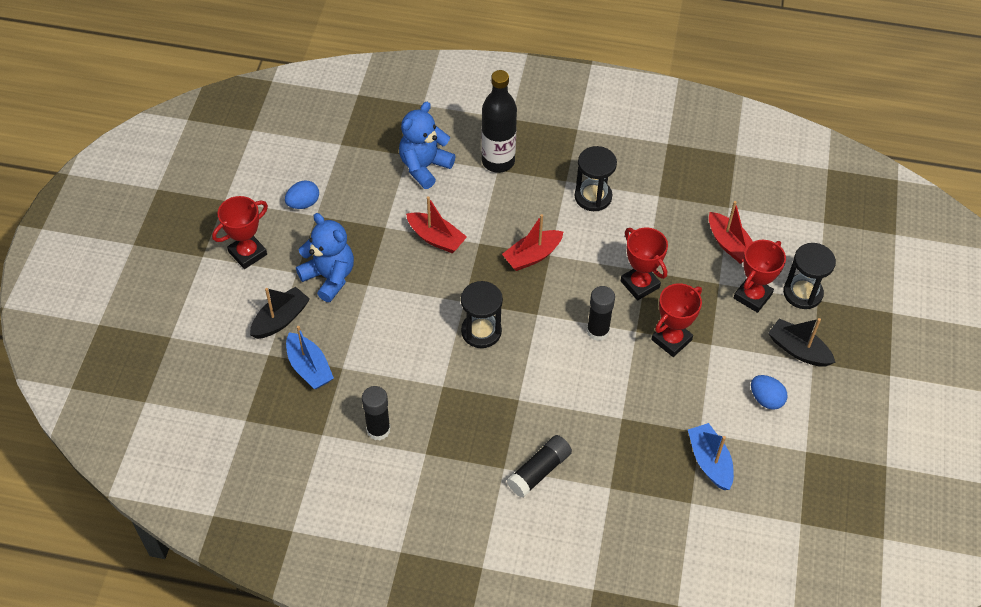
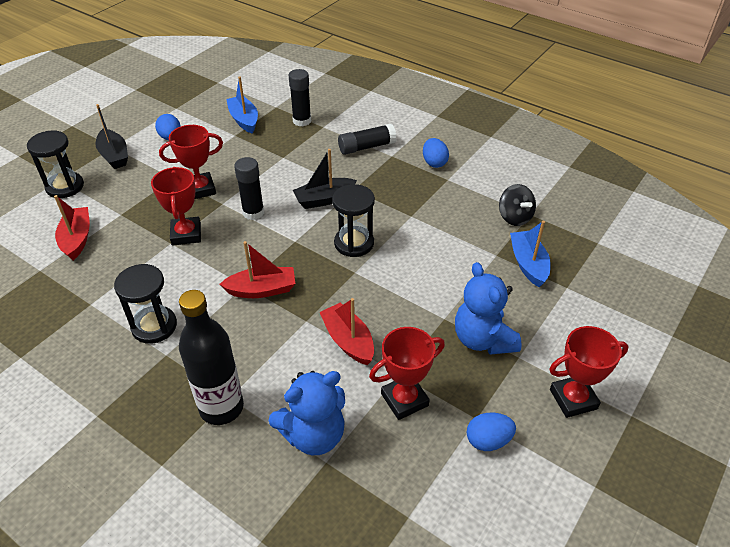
camera: 155 degrees left, 10 degrees down
black boat [250,287,310,339] -> black boat moved to [293,149,357,209]
black glue stick [362,386,391,441] -> black glue stick moved to [289,69,311,126]
blue boat [688,423,734,490] -> blue boat turned 150 degrees clockwise [226,76,258,134]
red trophy [734,240,786,313] -> red trophy moved to [369,327,445,420]
none -> blue egg [423,138,449,168]
none -> black spinning top [499,184,536,226]

